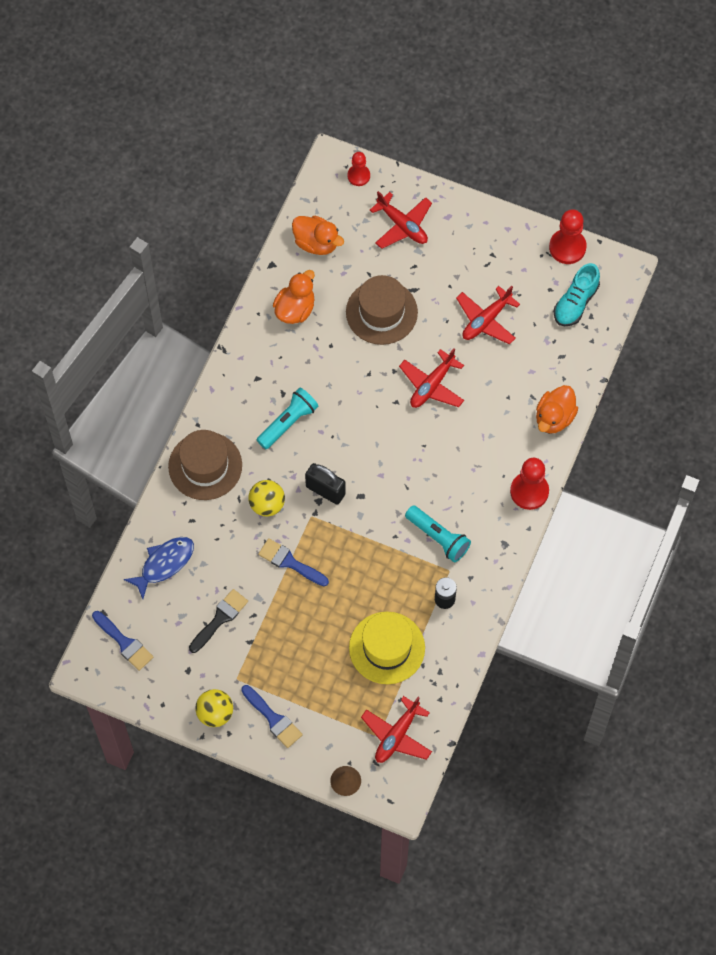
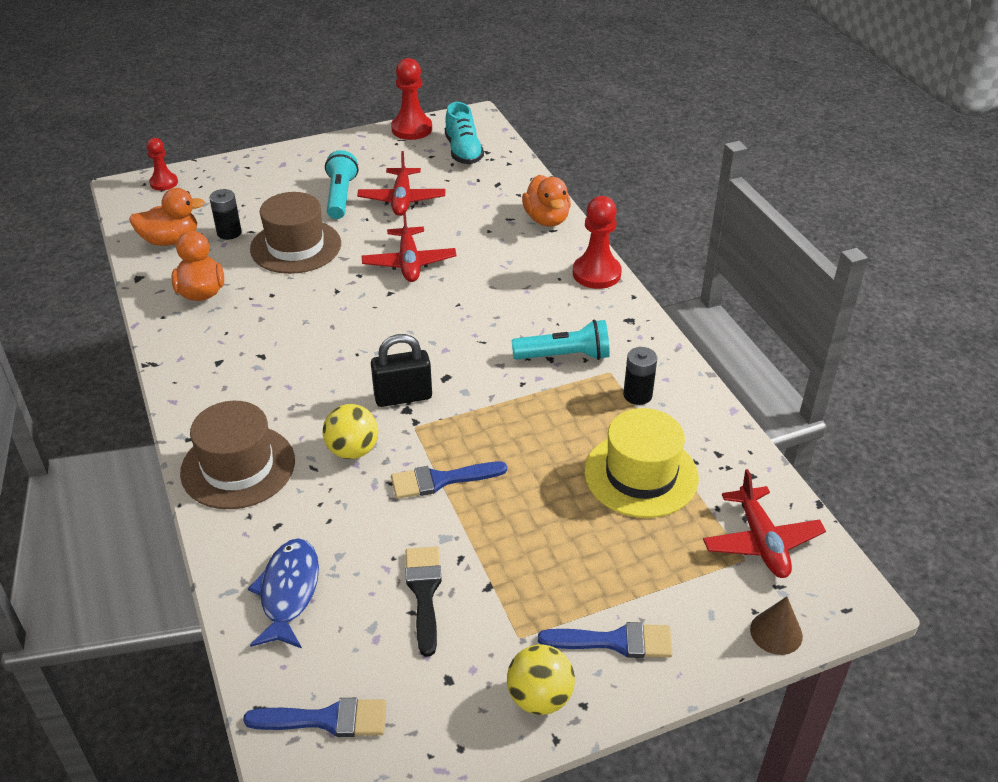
camera: 45 degrees left, 25 degrees down
turquoise flashlight [257,388,319,449] -> turquoise flashlight moved to [325,150,358,219]
red plane [370,191,432,249] -> none
none -> black battery [209,189,242,240]

